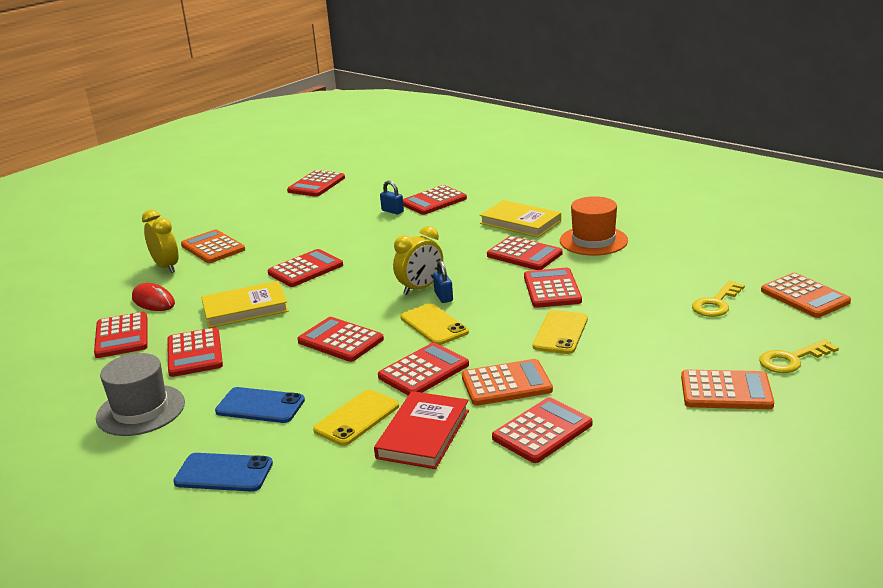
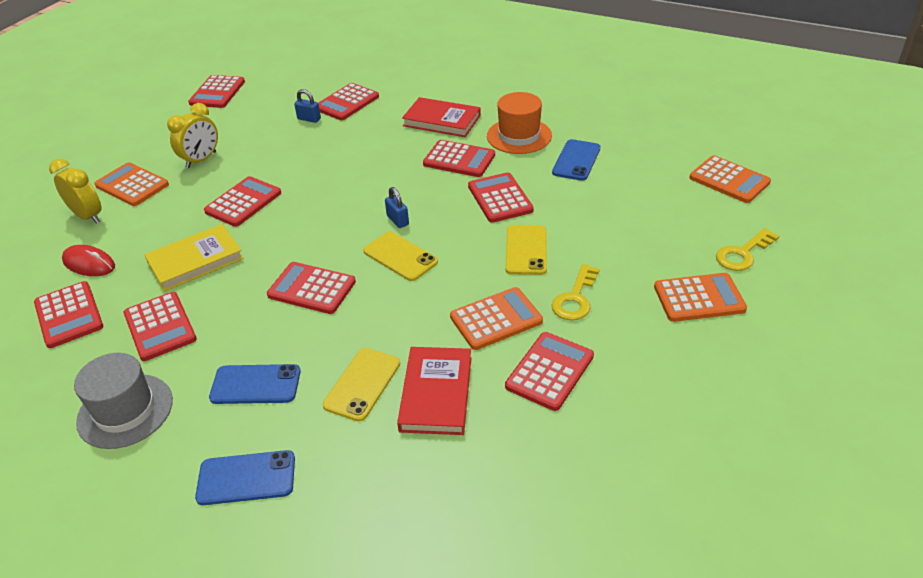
camera: 15 degrees left, 15 degrees up
red calculator [378,343,469,395] -> none
yellow clock [393,226,443,295] -> yellow clock moved to [167,103,218,168]
yellow book [480,200,561,237] -> red book [402,97,481,137]
yellow key [692,281,745,317] -> yellow key moved to [551,264,600,320]
none -> blue phone [552,139,600,181]

